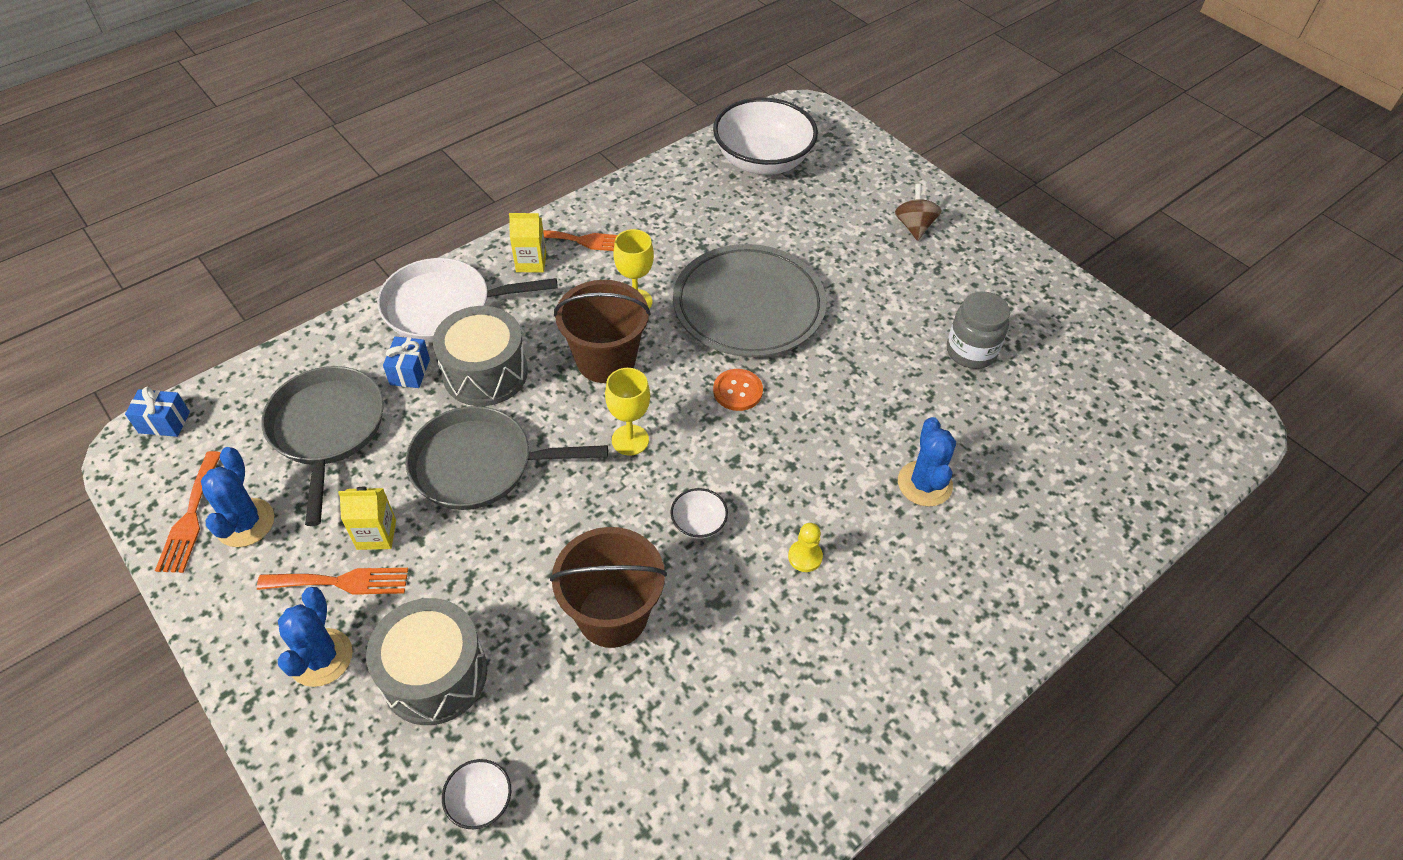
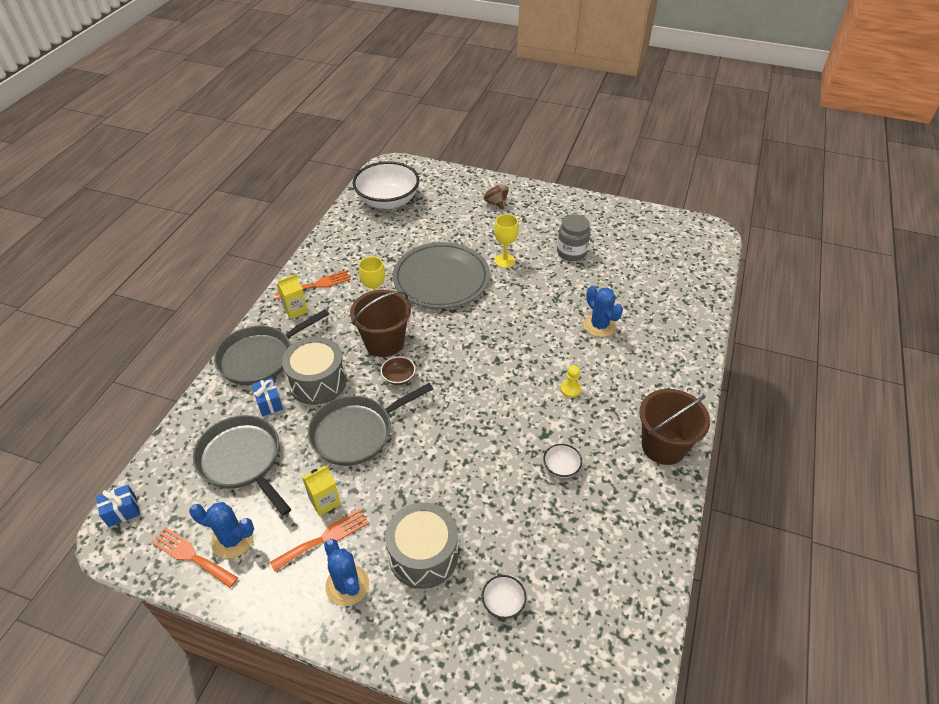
camera: 30 degrees left, 5 degrees down
orange fork [155,451,221,573] -> orange fork turned 150 degrees clockwise [151,527,238,588]
blue cactus [201,447,274,547] -> blue cactus turned 45 degrees counterclockwise [189,502,254,559]
white pan [377,258,558,342] -> grey pan [214,309,329,385]
brown bucket [550,527,667,648] -> brown bucket moved to [639,389,710,465]
yellow goblet [605,368,650,456] -> yellow goblet moved to [494,214,519,268]
white bowl [670,488,728,539] -> white bowl moved to [543,444,582,478]
orange button [713,369,763,411] -> none
none -> brown bowl [381,356,416,385]

